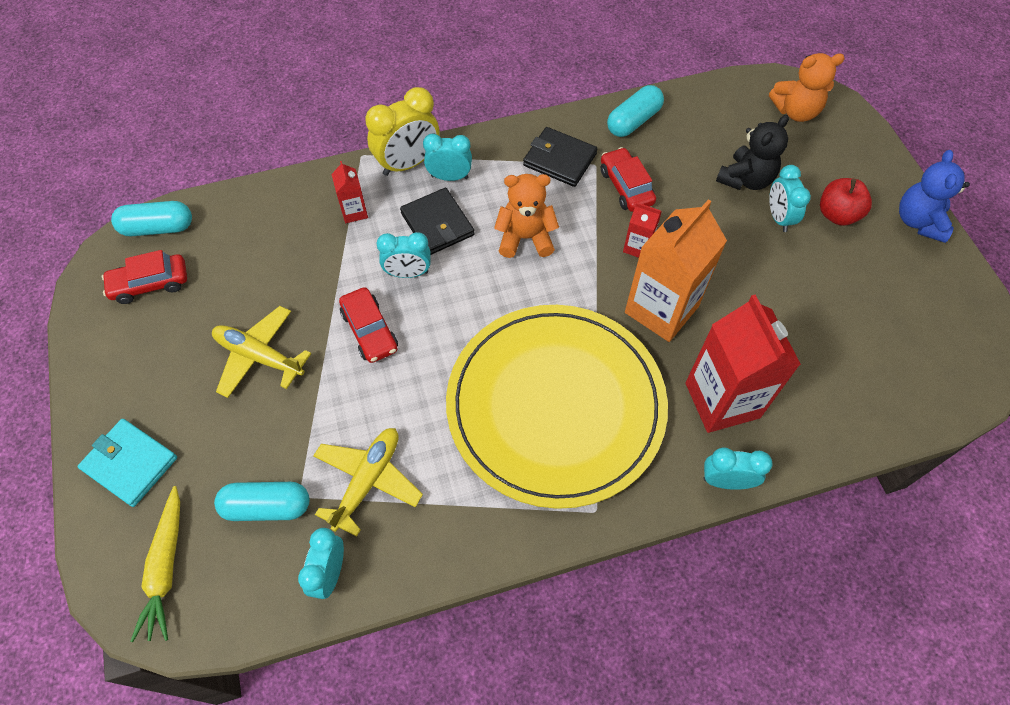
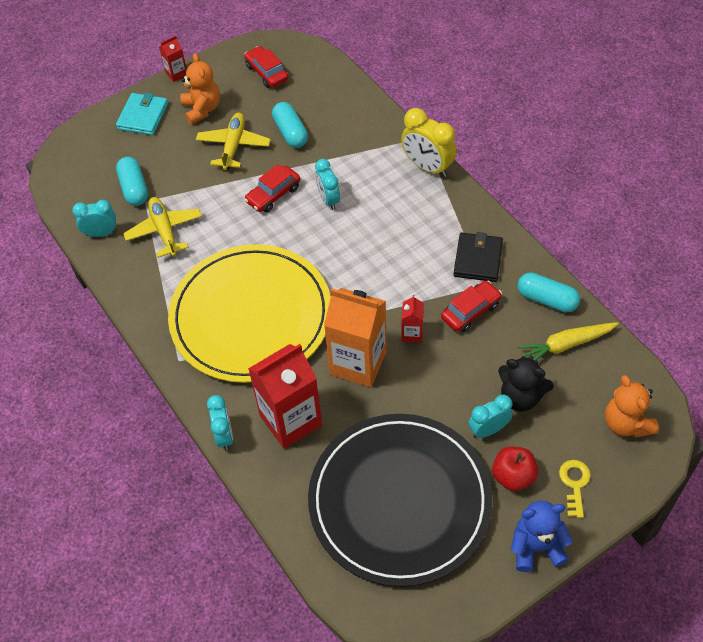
camera: 75 degrees right, 5 degrees down
turquoise capsule [111,201,192,236] -> turquoise capsule moved to [272,102,308,148]
yellow carrot [130,486,180,642] -> yellow carrot moved to [517,322,619,361]
yellow plane [313,428,423,537] -> yellow plane turned 120 degrees counterclockwise [123,197,202,258]
red carton [332,161,368,223] -> red carton moved to [159,36,187,82]
black wallet [400,188,475,255] -> none
turquoise clock [423,134,472,181] -> none
orange teddy bear [494,174,559,258] -> orange teddy bear moved to [180,53,220,125]
none -> black plate [308,414,493,587]
none -> yellow key [559,460,591,518]

